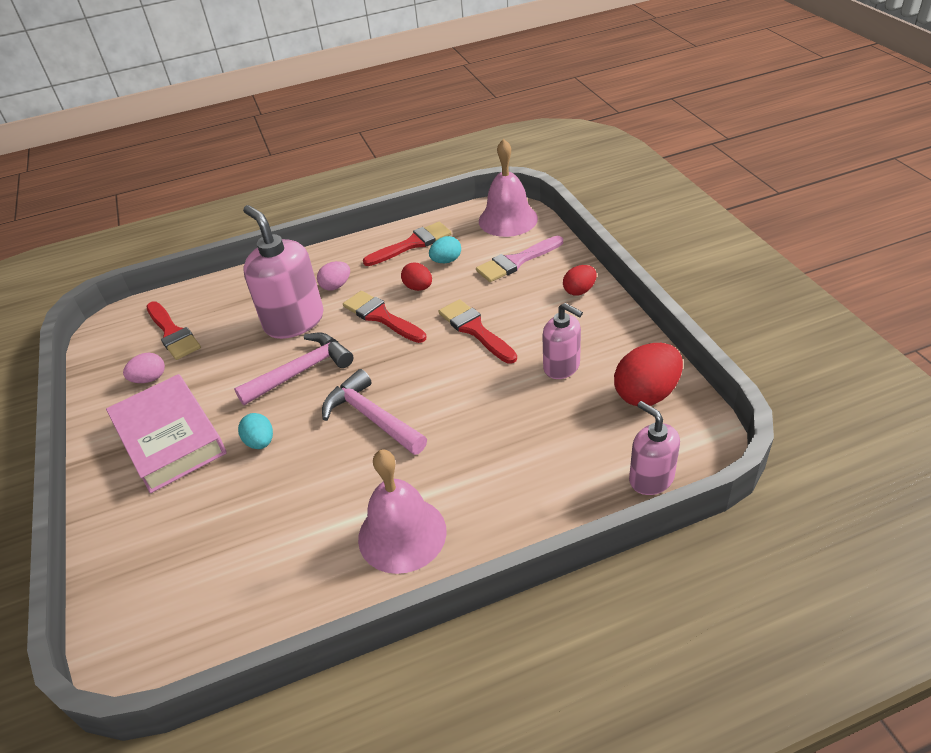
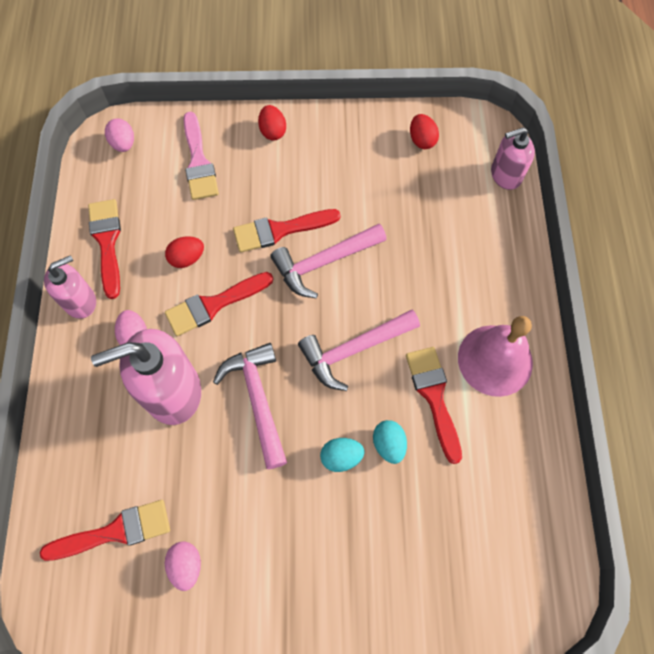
camera: 75 degrees left, 25 degrees up
pink book [106,374,226,493] -> none
turquoise egg [429,236,461,263] -> turquoise egg moved to [373,420,407,464]
pink bell [479,139,538,237] -> pink egg [105,118,134,152]
pink soap dispenser [542,303,583,379] -> pink soap dispenser moved to [44,255,96,319]
red egg [614,343,683,406] -> red egg [410,114,439,149], size x0.57
none -> pink hammer [270,224,387,298]
none -> red brush [406,347,462,464]

